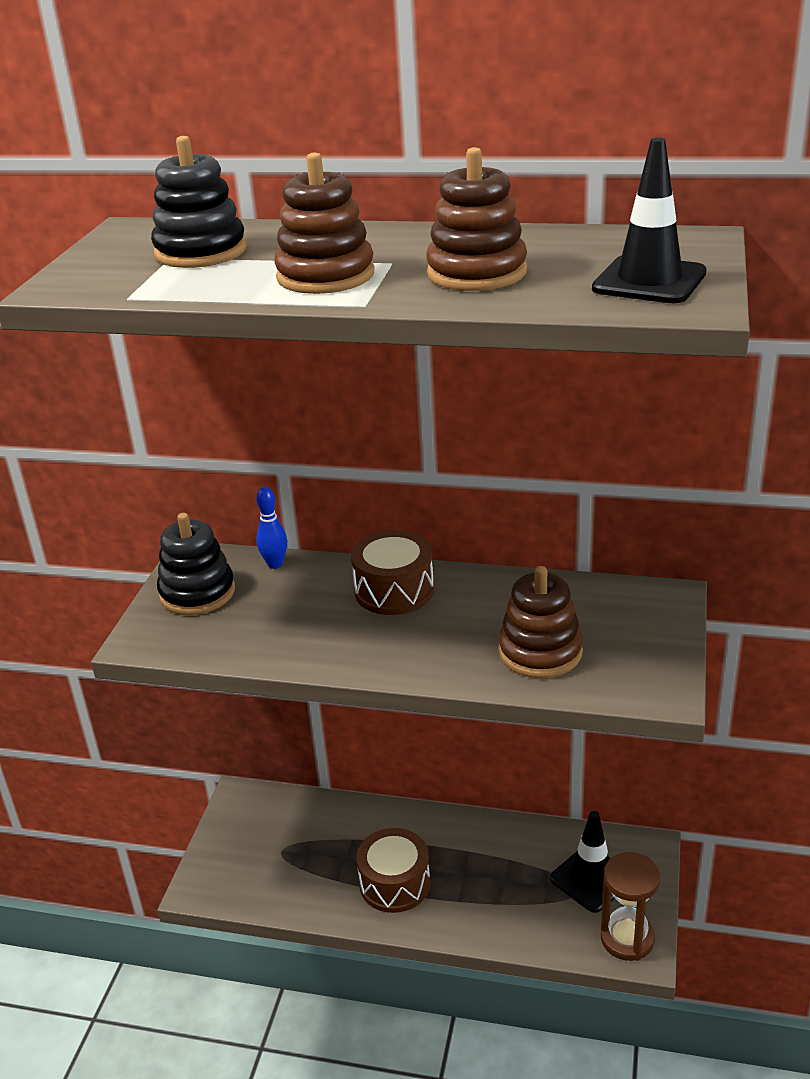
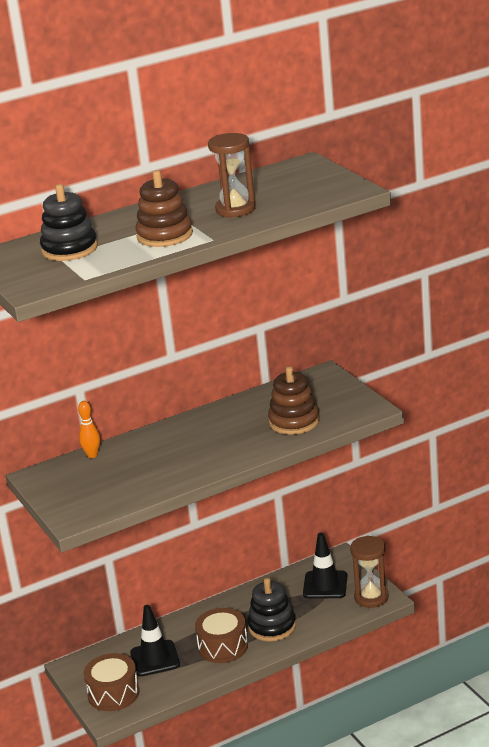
camera: 40 degrees left, 5 degrees down
black stacking toy [157,513,235,615] -> black stacking toy moved to [248,578,296,642]
blue bowling pin [256,487,287,569] -> orange bowling pin [78,401,100,458]
brown drum [351,530,434,615] -> brown drum moved to [83,653,139,711]
brown stacking toy [426,147,527,291] -> brown hourglass [208,133,256,218]
black traffic cone [592,138,707,303] -> black traffic cone moved to [130,605,180,676]

